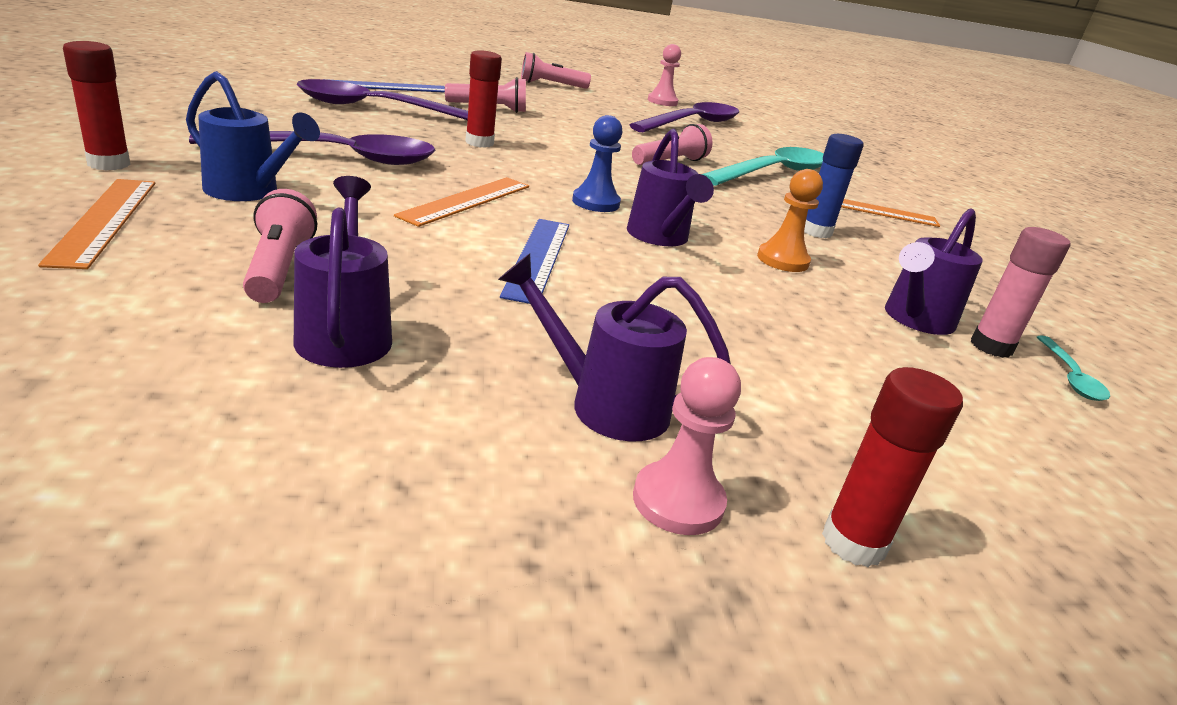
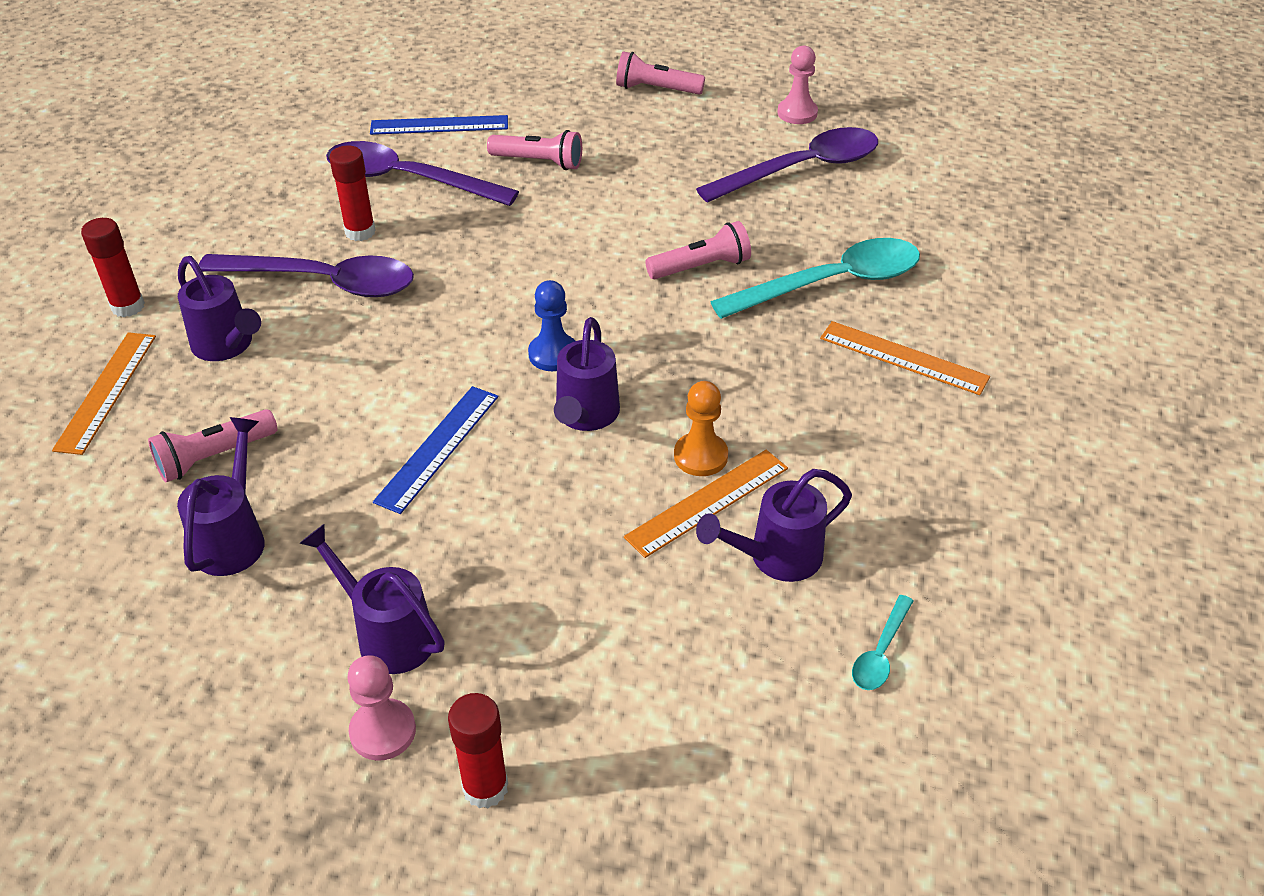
camera: 25 degrees right, 15 degrees up
blue watering can [186,71,320,201] -> purple watering can [178,256,261,361]
pink flashlight [243,189,317,303] -> pink flashlight turned 135 degrees counterclockwise [148,409,278,482]
orange ruler [394,177,529,227] -> orange ruler moved to [624,450,788,558]
red glue stick [465,50,502,148] -> red glue stick moved to [329,145,376,241]
blue glue stick [804,134,864,238] -> none
pink glue stick [971,227,1070,358] -> none

